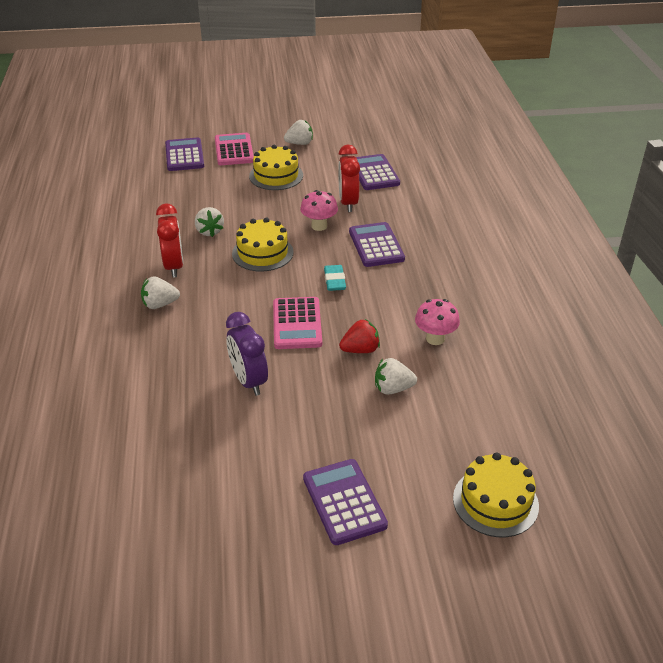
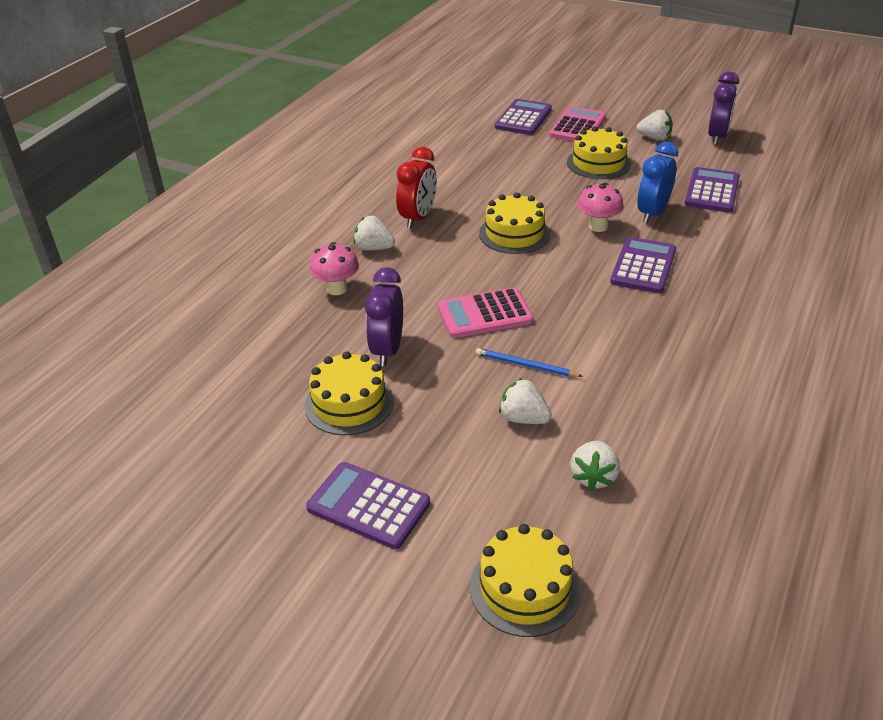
camera: 35 degrees right, 0 degrees up
white strawberry [195,207,224,237] -> white strawberry moved to [570,441,620,491]
pink calculator [273,297,322,349] -> pink calculator turned 45 degrees clockwise [438,288,533,338]
purple calculator [303,459,388,545] -> purple calculator turned 75 degrees counterclockwise [306,462,430,549]
turquoise eraser [324,265,346,291] -> none
red clock [338,145,360,212] -> blue clock [637,142,678,223]
red strawberry [339,319,380,353] -> blue pencil [476,348,583,377]
pink mushroom [415,299,460,345] -> pink mushroom moved to [310,242,359,295]
none -> yellow cake [304,351,394,435]
none -> purple clock [708,72,739,145]

